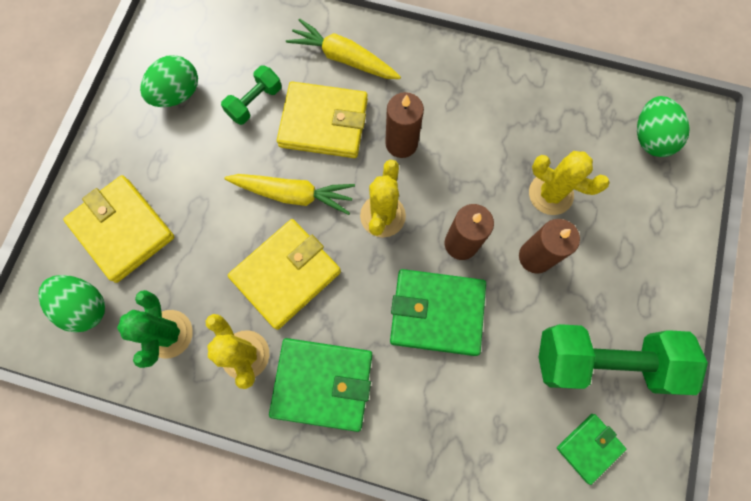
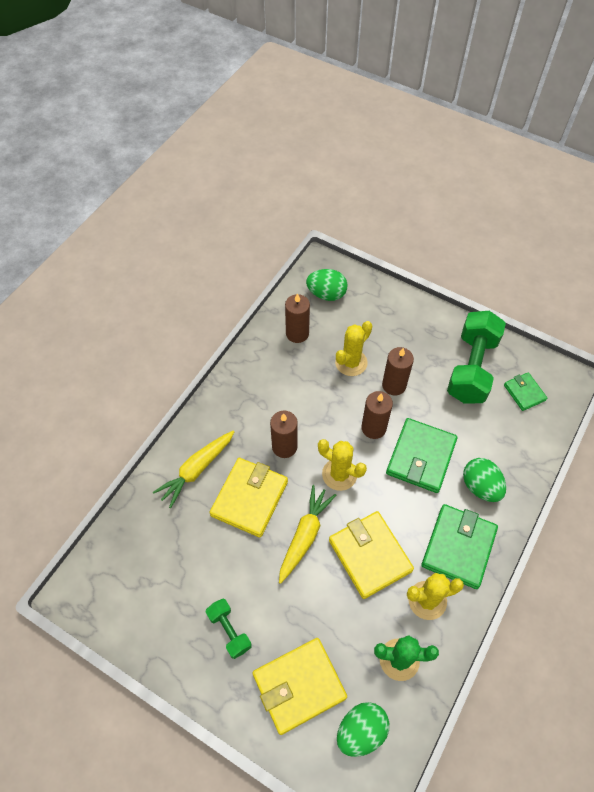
camera: 75 degrees left, 15 degrees down
green egg [140,55,198,107] -> green egg moved to [463,458,506,502]
green dumbbell [221,65,282,125] -> green dumbbell moved to [206,599,252,659]
none -> brown candle [285,293,310,343]

